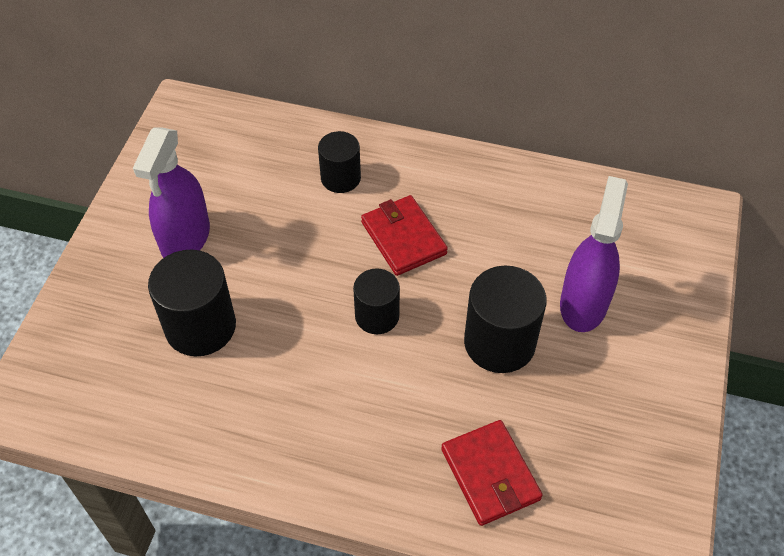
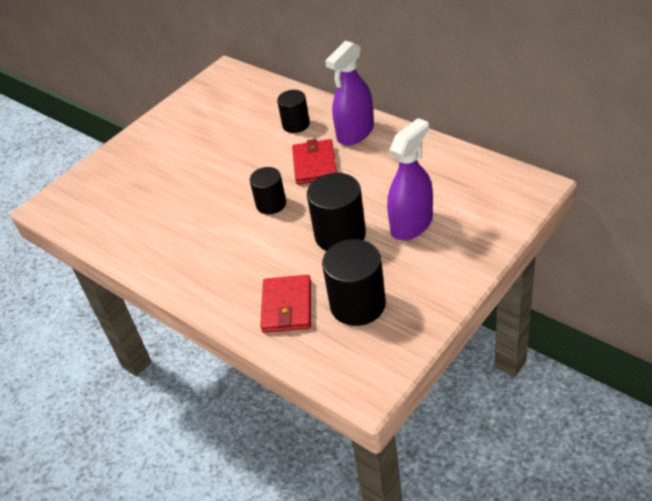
camera: 30 degrees right, 10 degrees down
purple spray bottle [133,127,210,258] -> purple spray bottle moved to [325,41,374,145]
black cylinder [148,250,236,357] -> black cylinder moved to [322,239,386,326]

